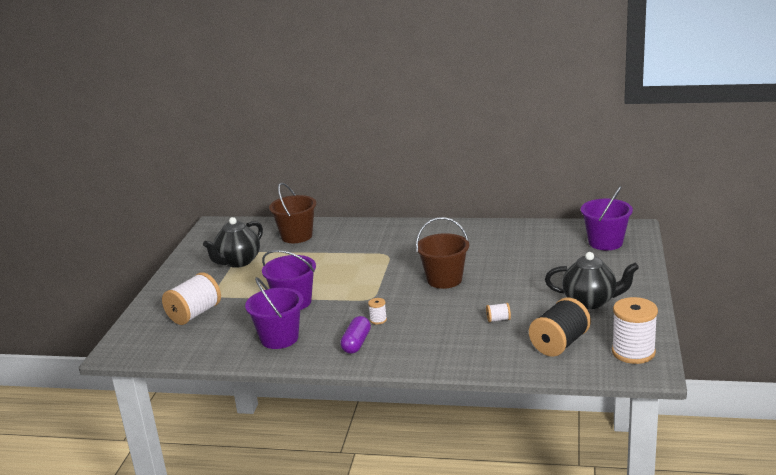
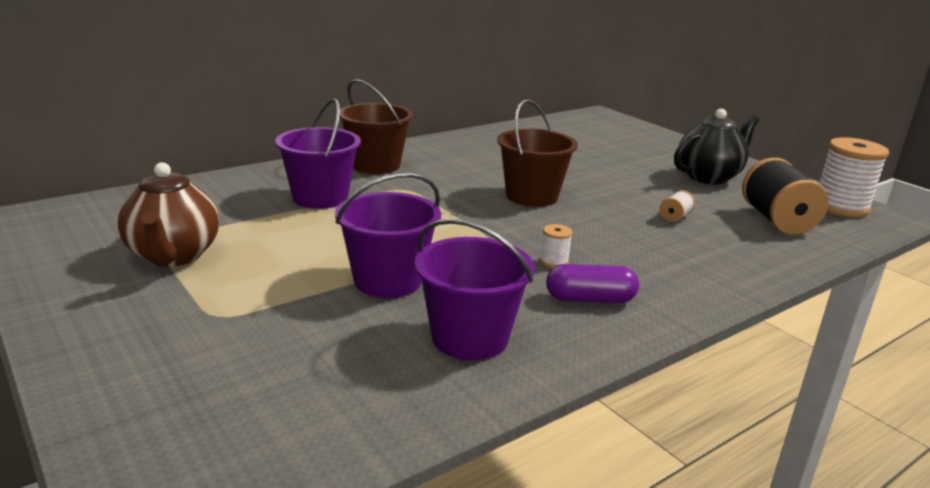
camera: 50 degrees left, 0 degrees up
white spool [162,272,221,325] -> none
black teapot [203,217,263,268] -> brown teapot [118,162,219,267]
brown bucket [269,183,316,243] -> brown bucket moved to [340,79,413,174]
purple capsule [340,316,371,354] -> purple capsule turned 60 degrees counterclockwise [546,264,639,303]
purple bucket [581,186,633,250] -> purple bucket moved to [275,98,361,209]

